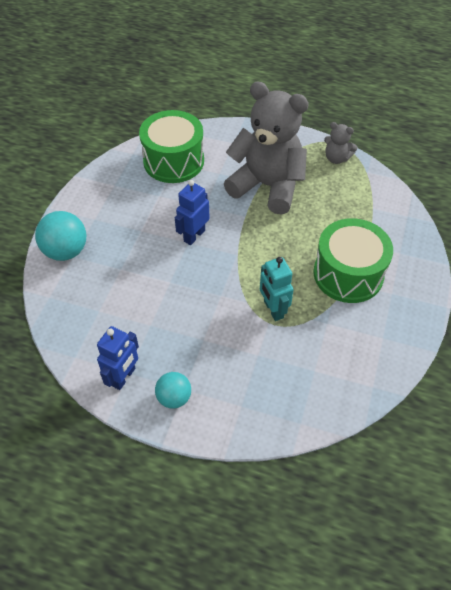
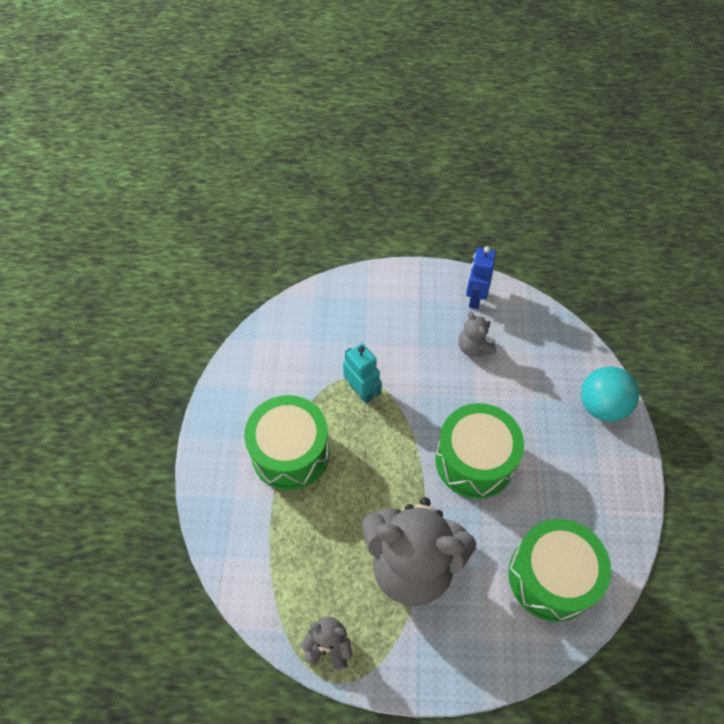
camera: 165 degrees right, 5 degrees up
turquoise ball [155,372,191,409] -> none
blue robot [175,180,210,245] -> green drum [435,403,524,499]
none -> grey teddy bear [458,311,497,357]

